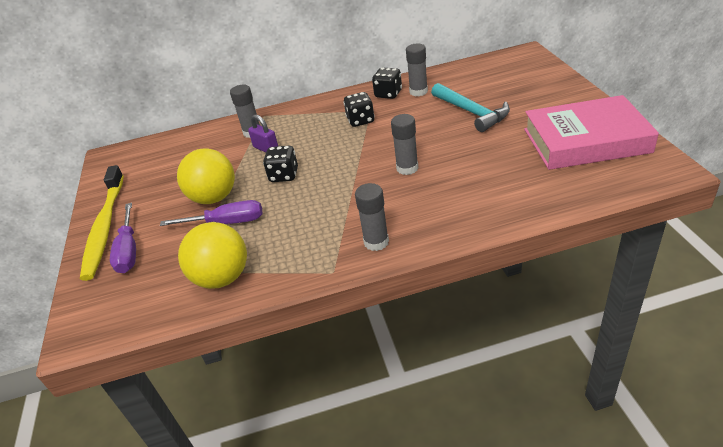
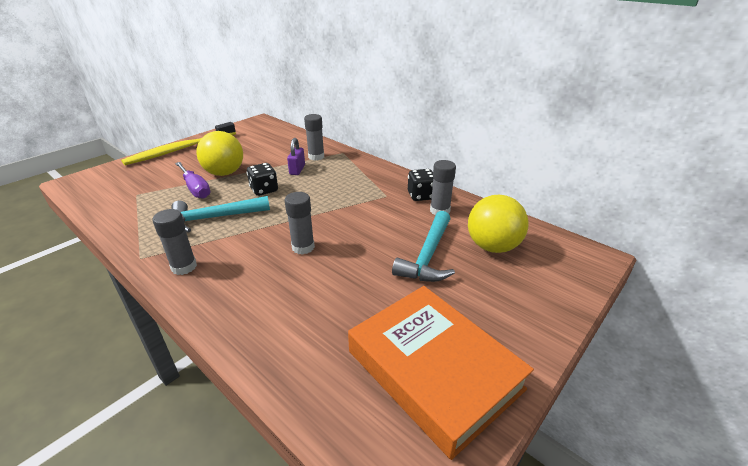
camera: 50 degrees right, 5 degrees down
purple screwdriver [110,203,136,273] -> none
yellow ball [178,222,247,289] -> yellow ball moved to [468,195,529,253]
black dice [343,92,375,127] -> none
pink book [524,95,659,170] -> orange book [348,286,534,460]
none -> turquoise hammer [171,196,270,233]

